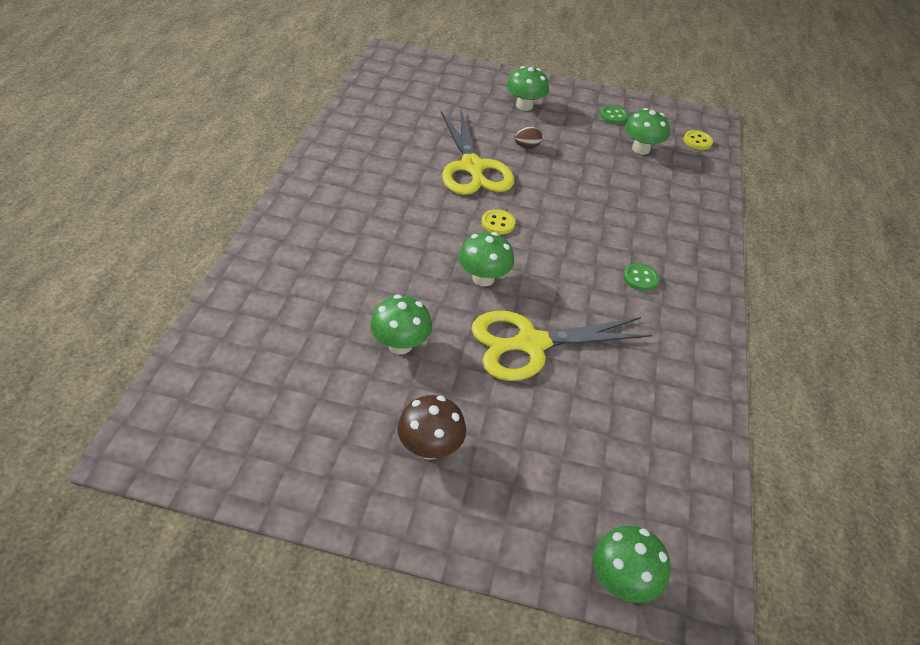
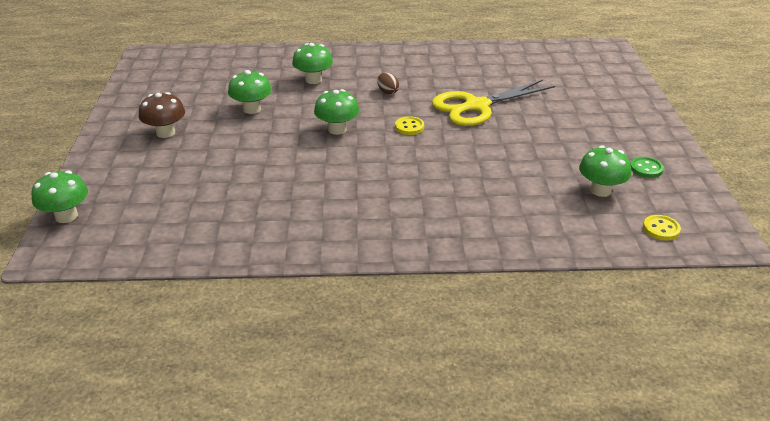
camera: 80 degrees right, 10 degrees down
yellow scissors [471,311,652,381] -> none
green mushroom [507,66,549,111] -> green mushroom moved to [292,43,333,84]
brown egg [514,126,542,149] -> brown egg moved to [377,73,399,94]
green button [623,263,659,291] -> none

